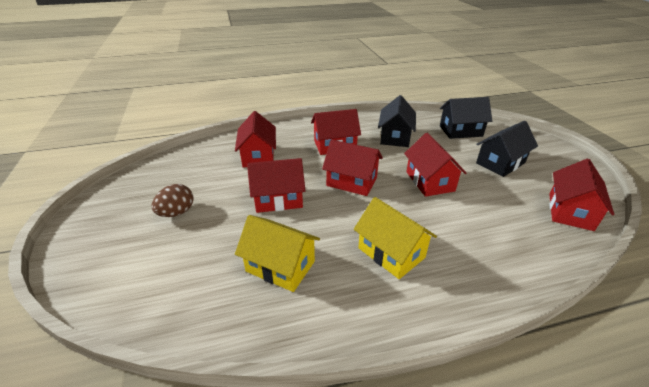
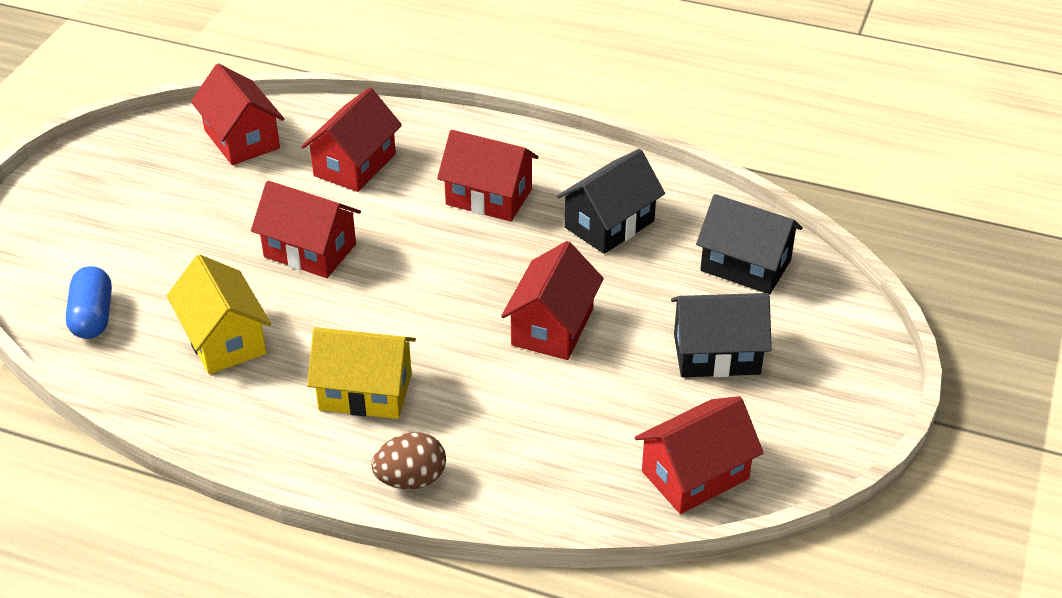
camera: 35 degrees right, 5 degrees up
brown egg [152,184,193,217] -> brown egg moved to [371,432,446,489]
red house [322,140,383,196] -> red house moved to [191,63,284,165]
yellow house [354,197,437,279] -> yellow house turned 75 degrees counterclockwise [307,327,416,419]
none -> blue capsule [66,266,112,339]

